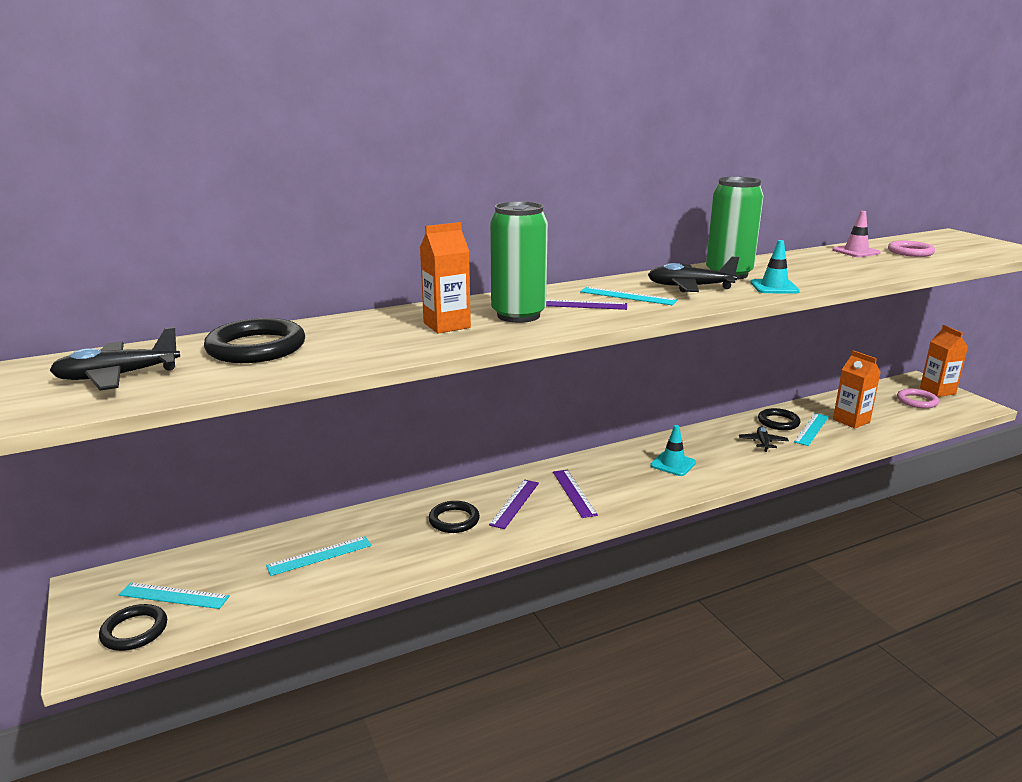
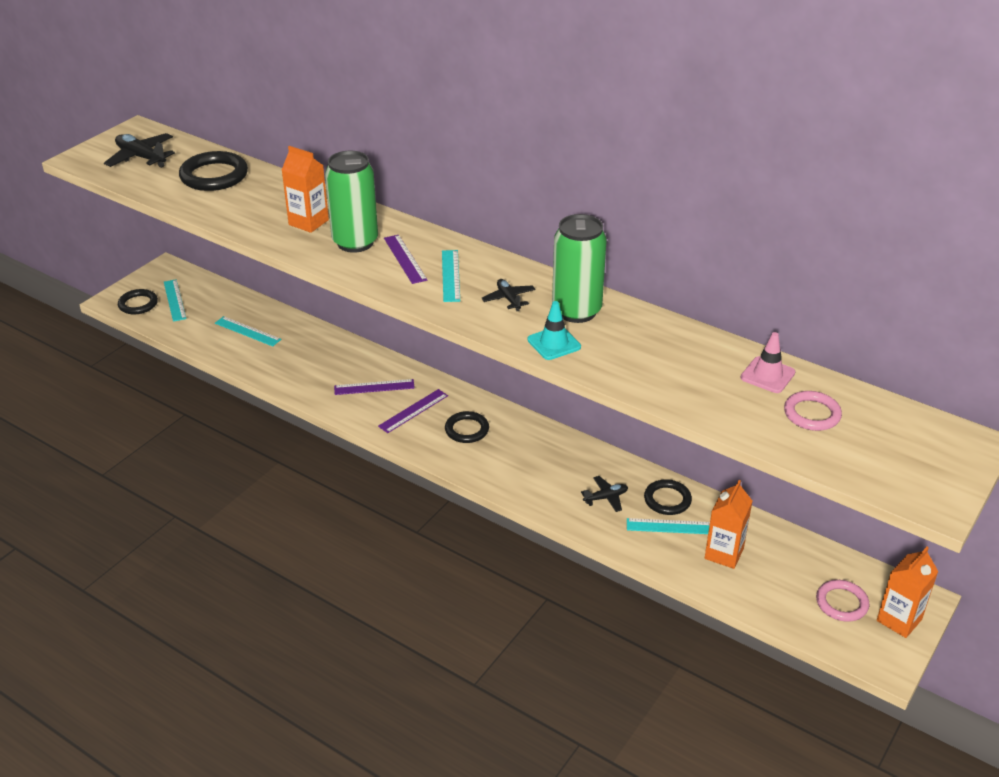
camera: 60 degrees right, 15 degrees up
black ring [428,501,480,533] -> black ring moved to [445,411,489,443]
black plane [648,257,739,292] -> black plane [481,279,536,311], size x0.60
turquoise traffic cone [650,425,696,476] -> none

